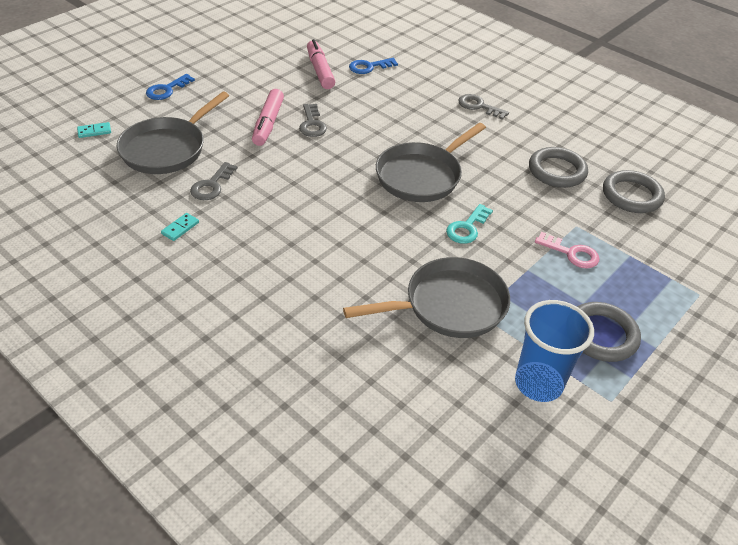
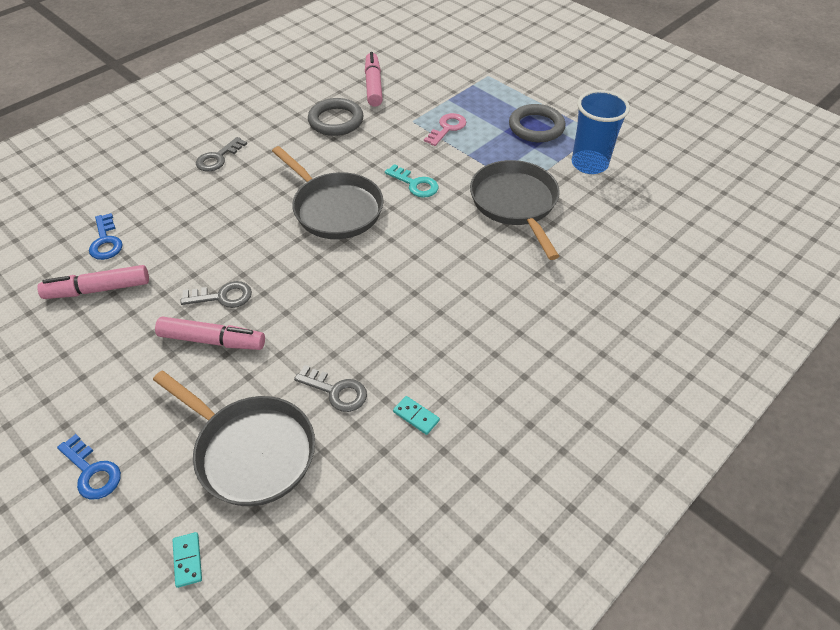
camera: 85 degrees left, 5 degrees up
grey ring [603,170,665,213] -> pink marker [365,52,383,107]

